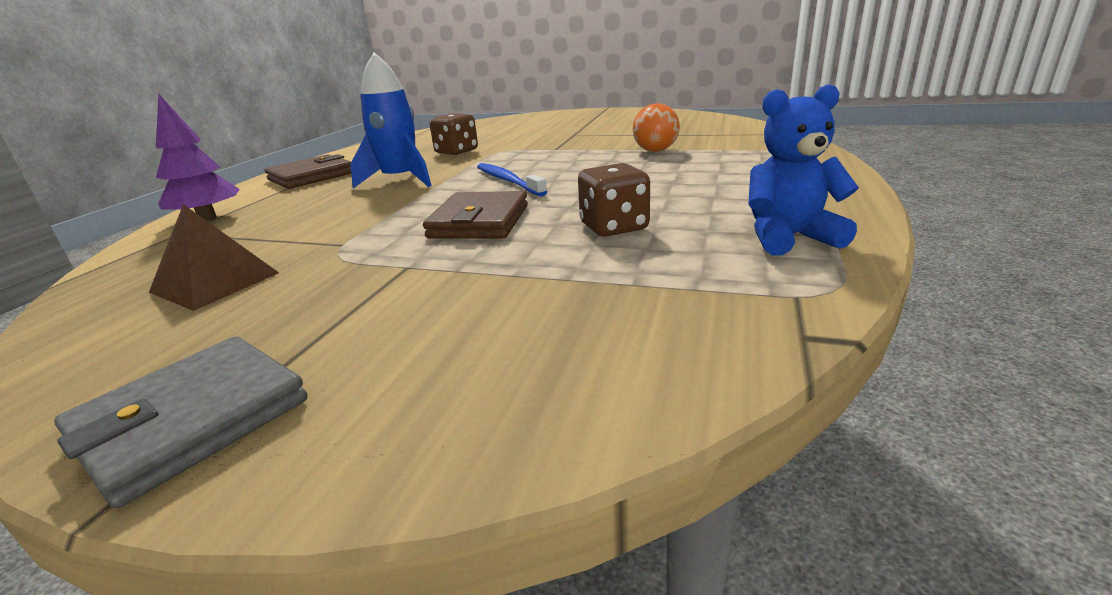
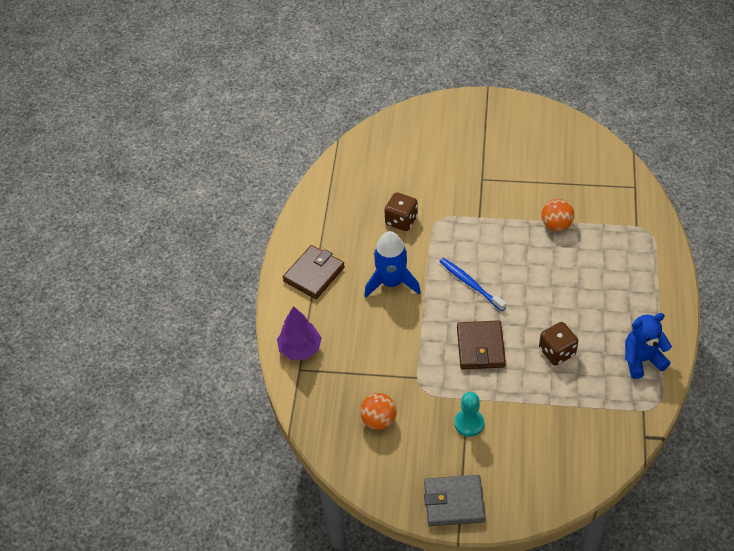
camera: 10 degrees left, 25 degrees up
grey wallet [54,336,308,508] -> grey wallet turned 60 degrees clockwise [424,475,486,526]
brown pyramid [149,204,279,311] -> orange ball [360,393,397,430]
none -> turquoise pawn [454,392,484,437]

